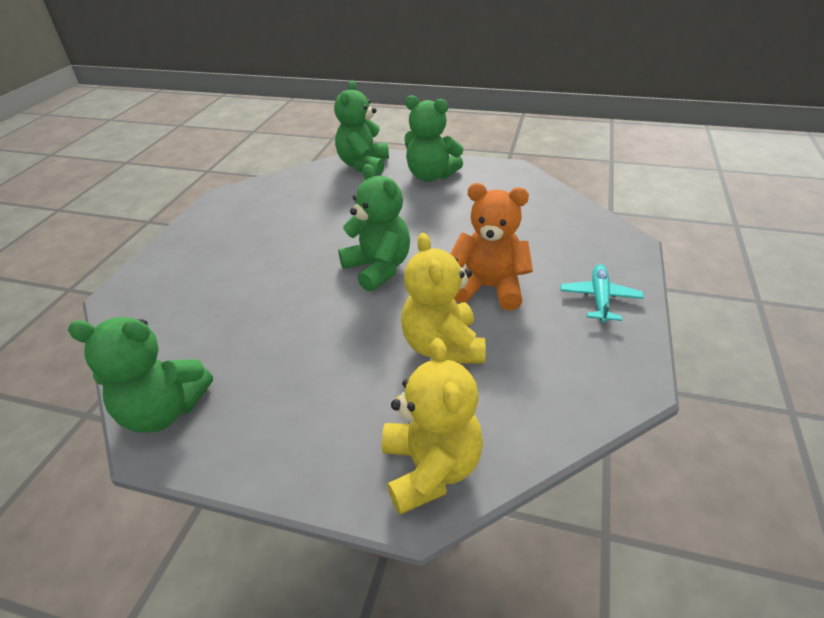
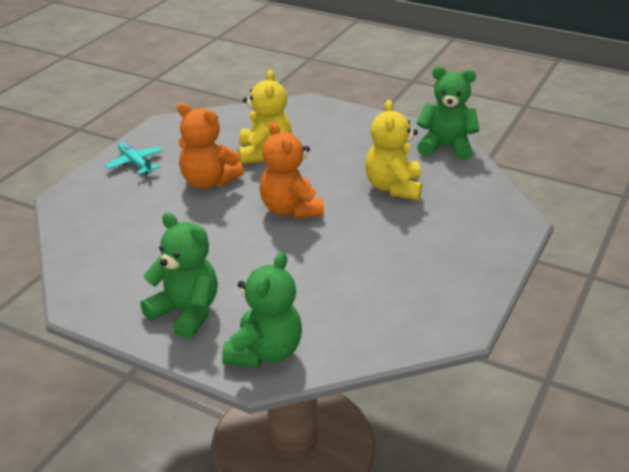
camera: 170 degrees left, 5 degrees down
green teddy bear [338,164,410,292] -> orange teddy bear [260,122,324,219]
yellow teddy bear [382,338,483,514] -> yellow teddy bear moved to [365,100,422,200]
turquoise plane [561,264,644,323] -> turquoise plane turned 120 degrees clockwise [105,142,163,175]

